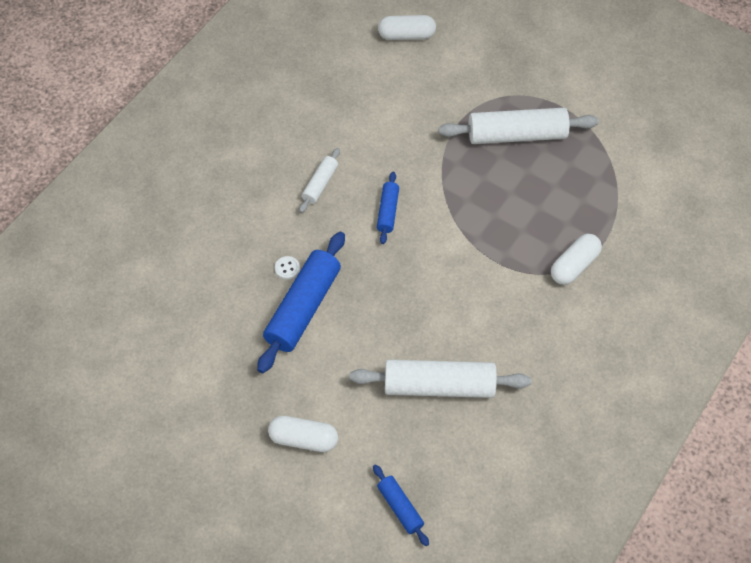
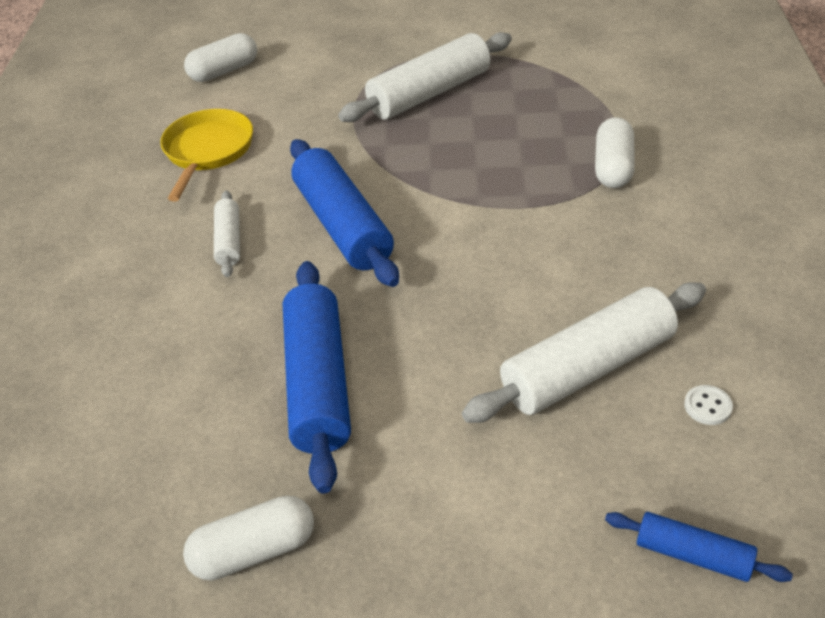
camera: 30 degrees left, 15 degrees down
white capsule [268,416,338,452] -> white capsule moved to [183,495,314,580]
white button [275,256,300,279] -> white button moved to [684,385,733,425]
blue rolling pin [377,172,399,244] -> blue rolling pin [290,139,399,287], size x1.94
none -> yellow pan [160,109,253,201]

